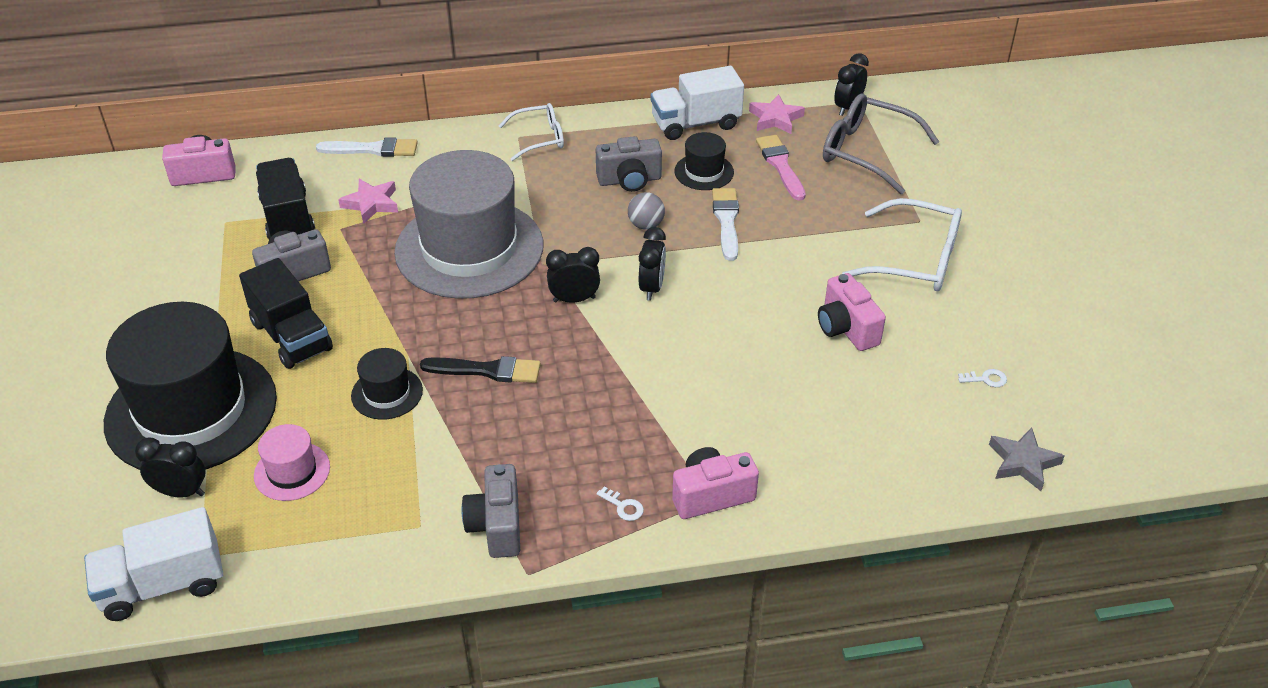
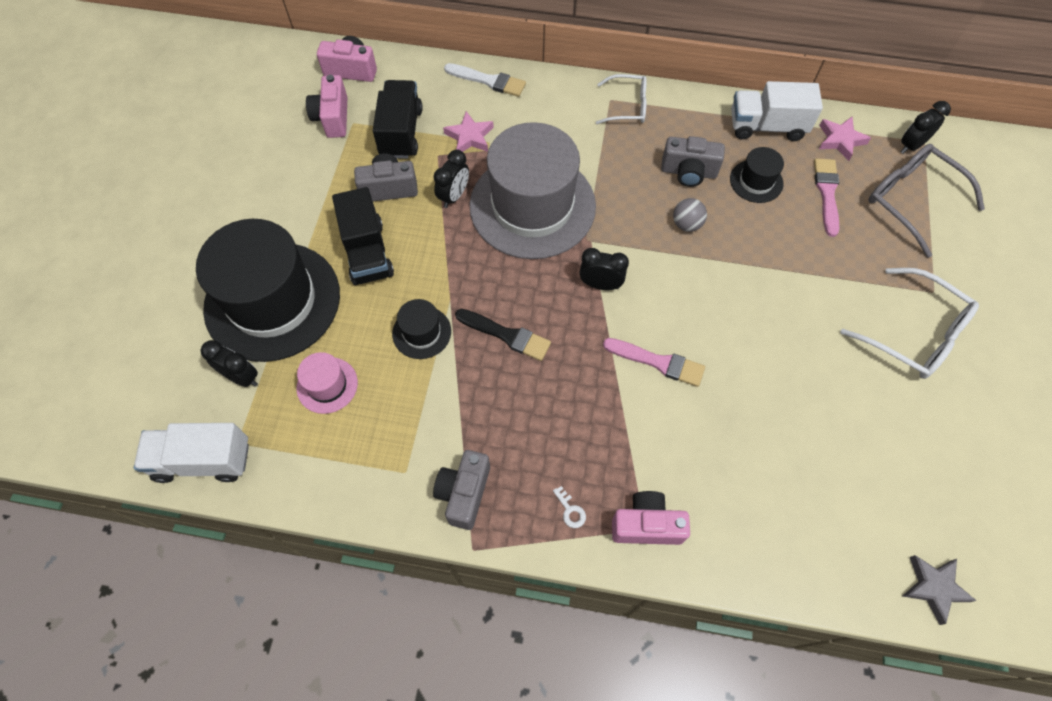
camera: 20 degrees right, 20 degrees up
black clock [639,227,666,301] -> black clock moved to [434,150,469,208]
white brush [712,188,739,261] -> none
pink camera [818,273,886,351] -> pink camera moved to [306,75,348,138]
white key [958,369,1007,387] -> none
none -> pink brush [603,338,705,387]

